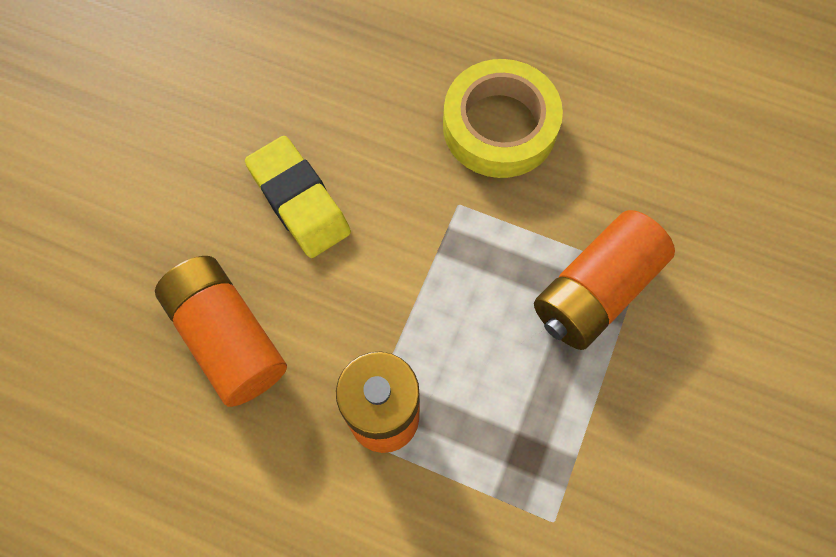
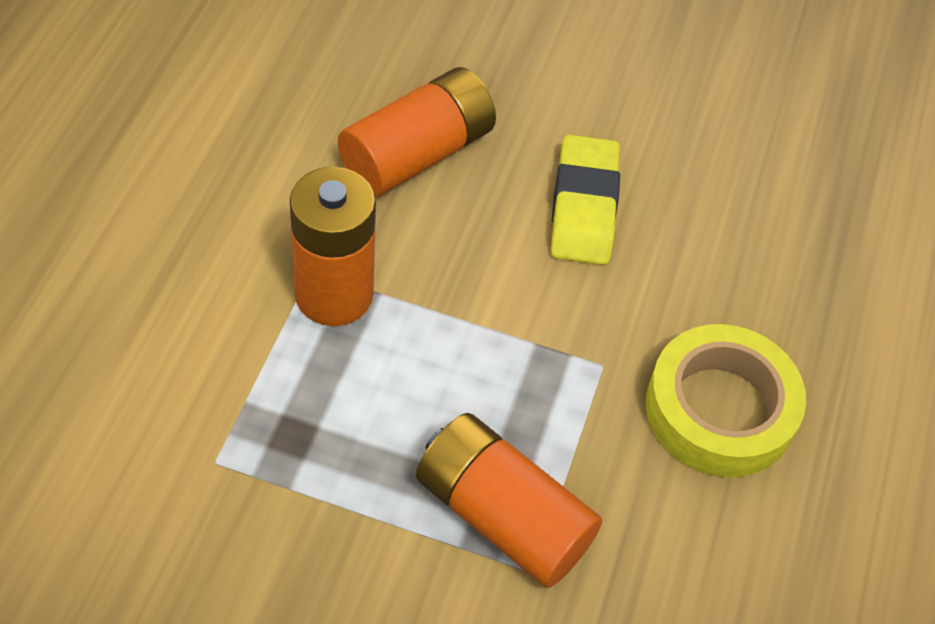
camera: 80 degrees right, 15 degrees down
yellow eraser [245,136,351,258] -> yellow eraser turned 45 degrees counterclockwise [551,134,620,265]

